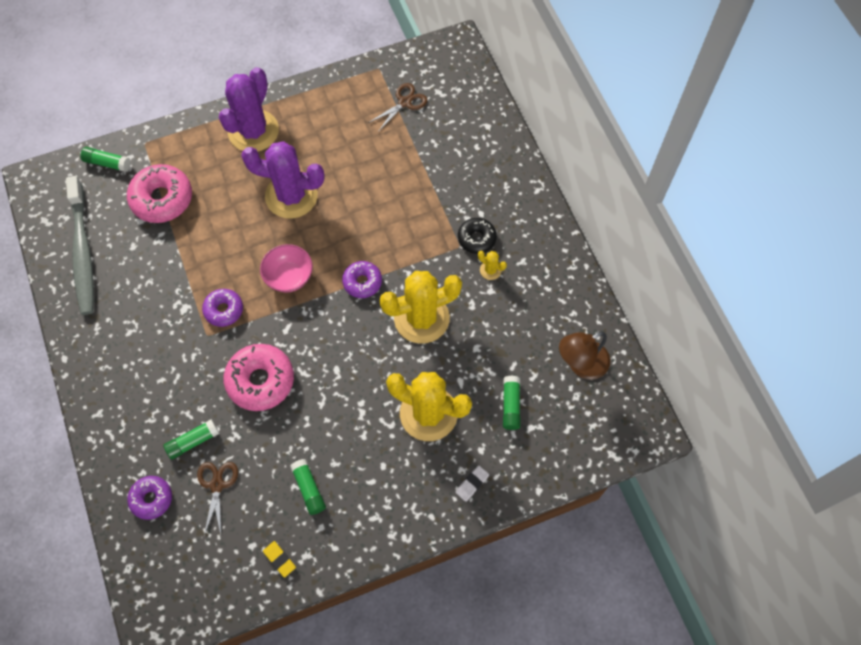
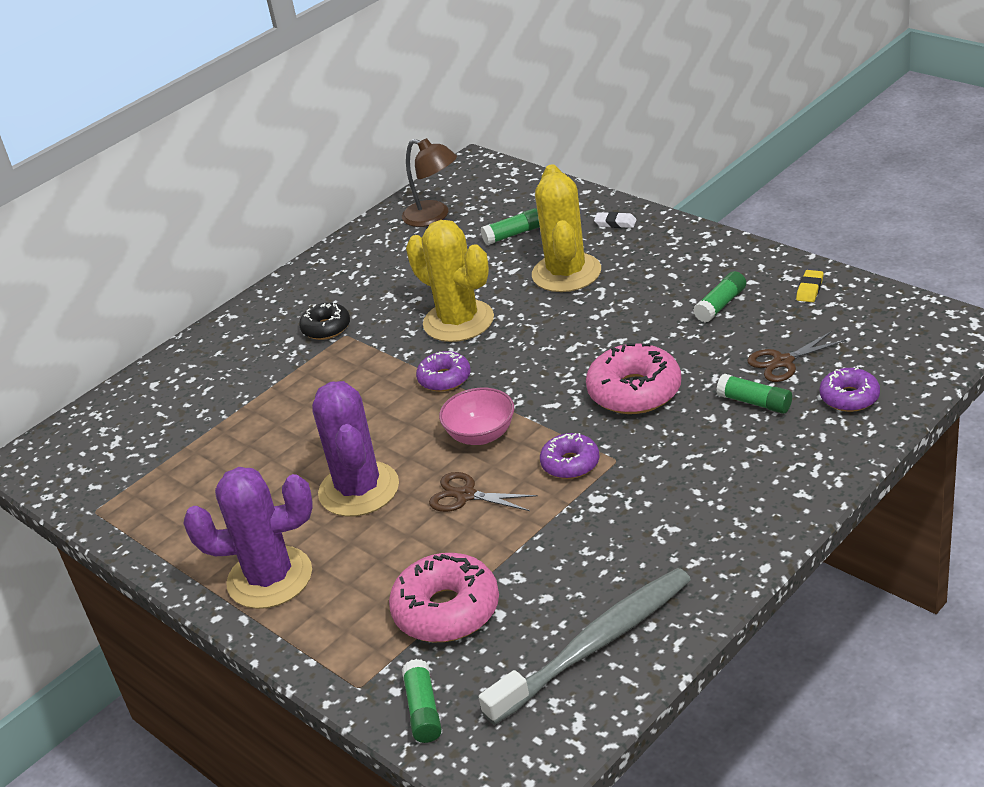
camera: 110 degrees left, 30 degrees down
brown scissors [368,83,428,132] -> brown scissors moved to [429,472,538,512]
yellow cactus [478,251,507,280] -> none

